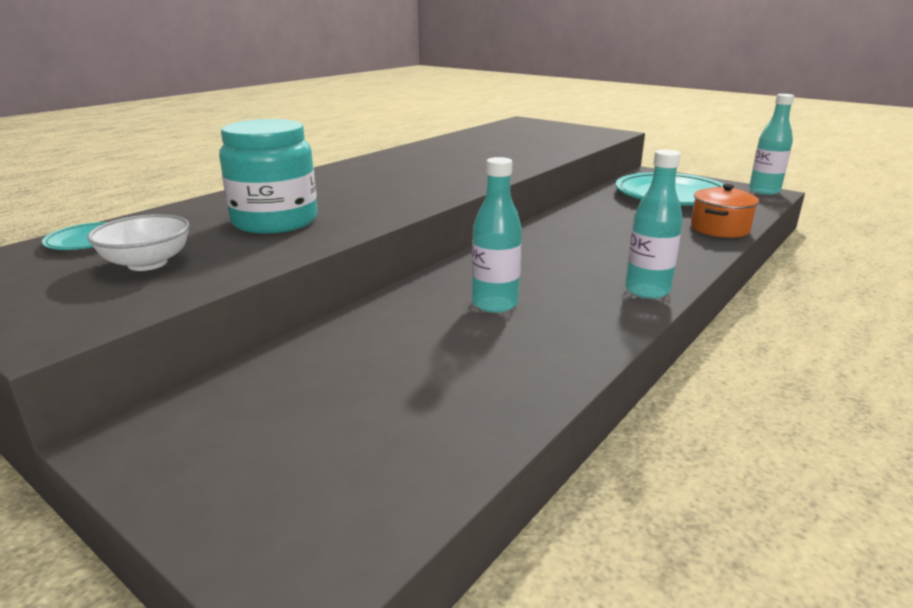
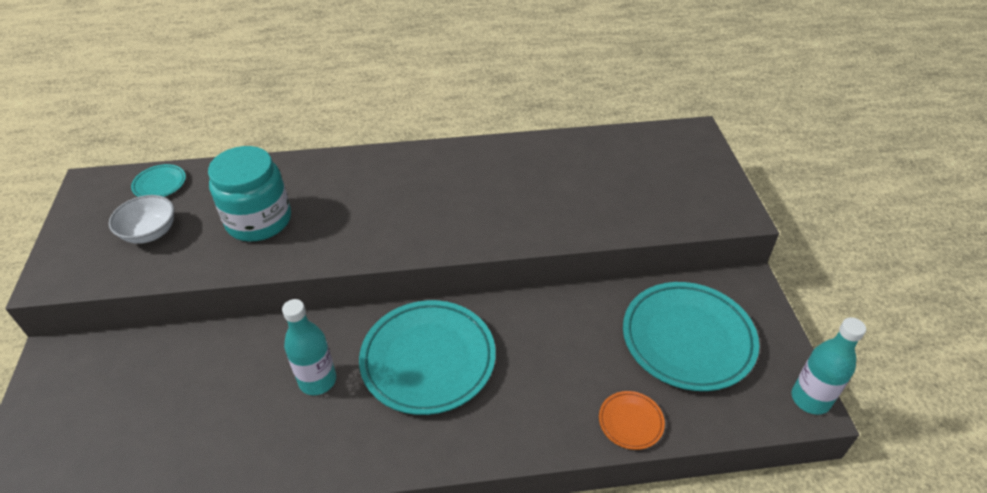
camera: 45 degrees right, 20 degrees up
turquoise bottle [625,150,683,299] -> none
orange pot [691,184,759,238] -> orange plate [599,391,665,450]
none -> turquoise plate [359,300,496,415]

